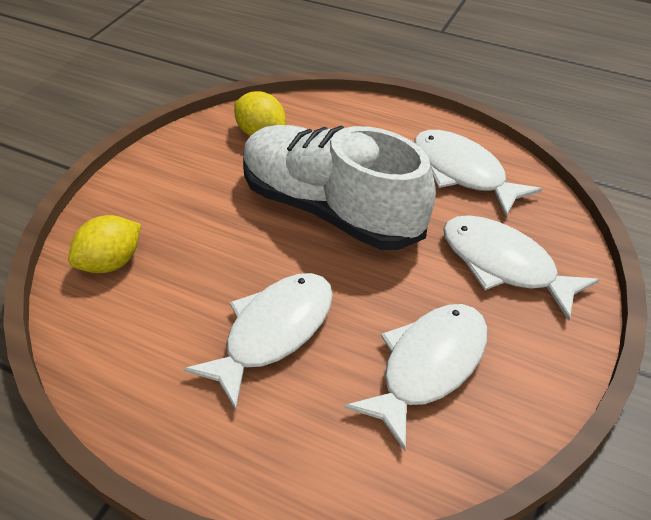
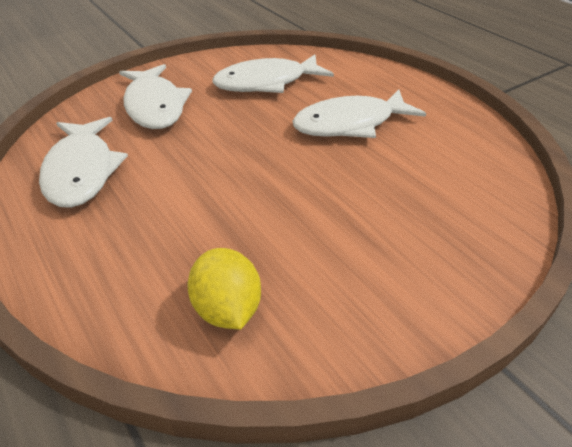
camera: 150 degrees left, 5 degrees down
yellow lemon [68,215,141,273] -> none
white shoe [243,125,436,250] -> none

